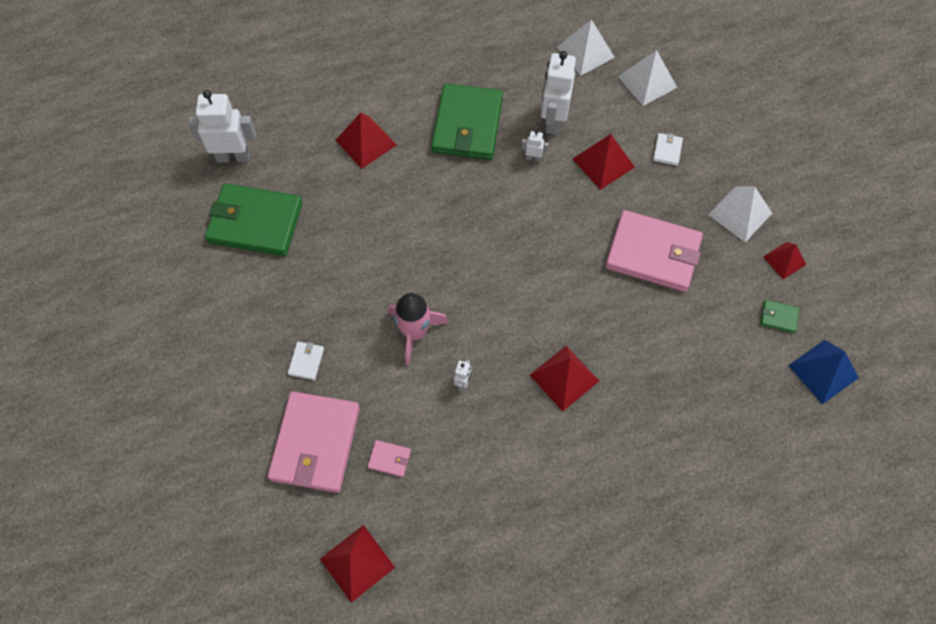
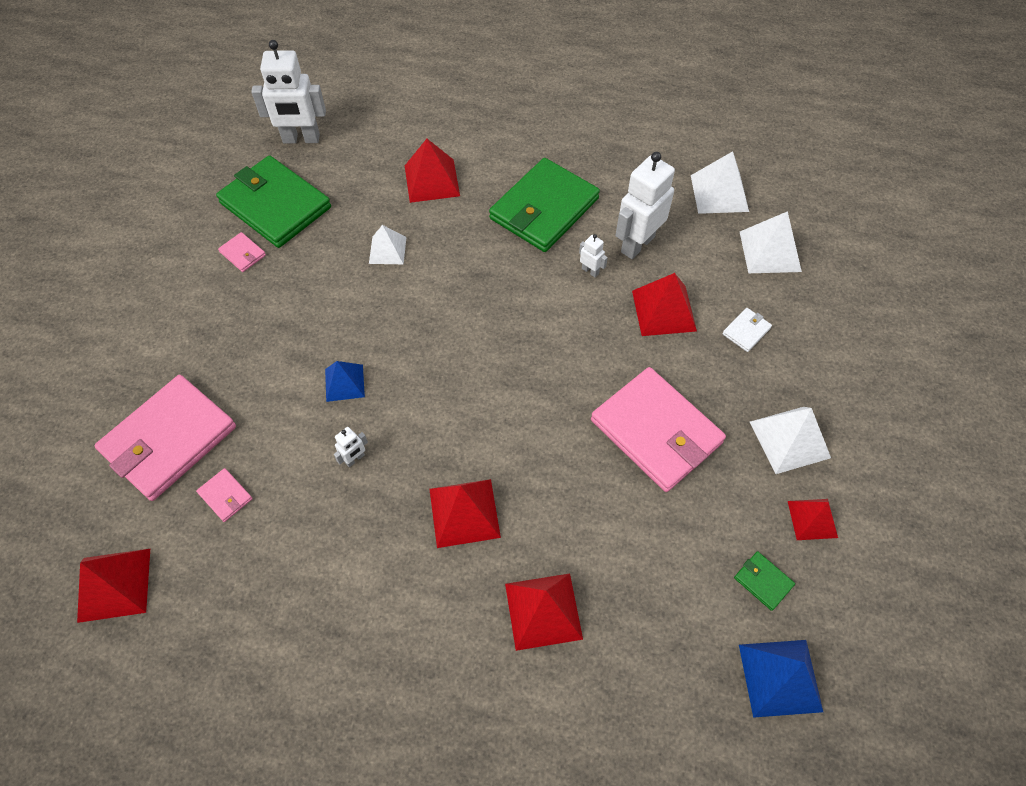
camera: 30 degrees right, 5 degrees down
white robot [188,90,256,163] -> white robot turned 150 degrees clockwise [251,40,326,144]
white wallet [288,342,324,380] -> none
pink rocket [388,293,449,366] -> blue pyramid [325,361,365,402]
none -> pink wallet [218,232,266,272]
none -> white pyramid [369,225,407,264]
none -> red pyramid [505,573,583,651]

